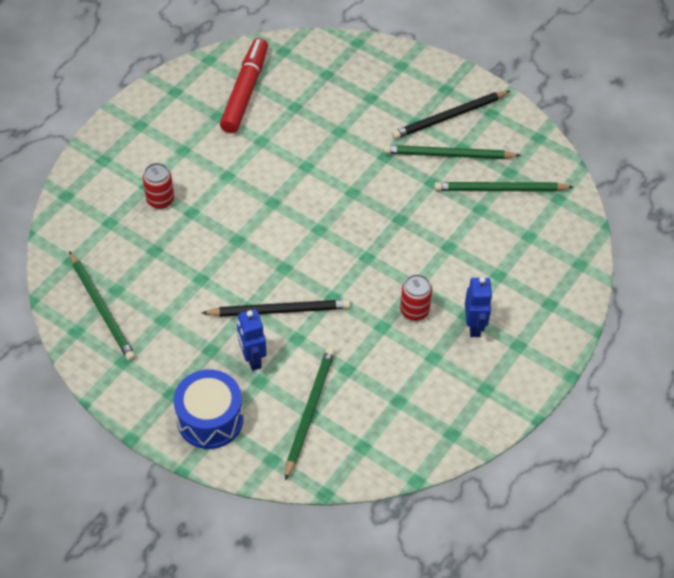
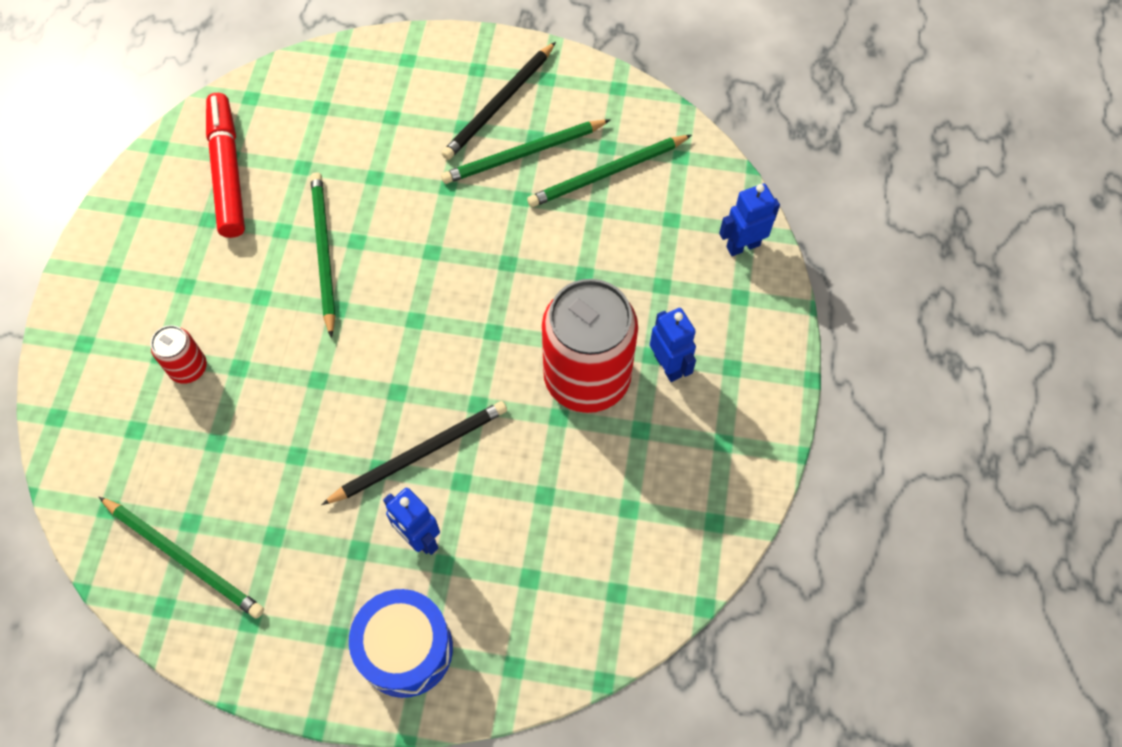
camera: 25 degrees left, 10 degrees up
green pencil [285,347,335,480] -> green pencil moved to [310,172,335,338]
red can [400,274,432,321] -> red can [542,279,638,413], size x2.19
none -> blue robot [719,184,780,256]

